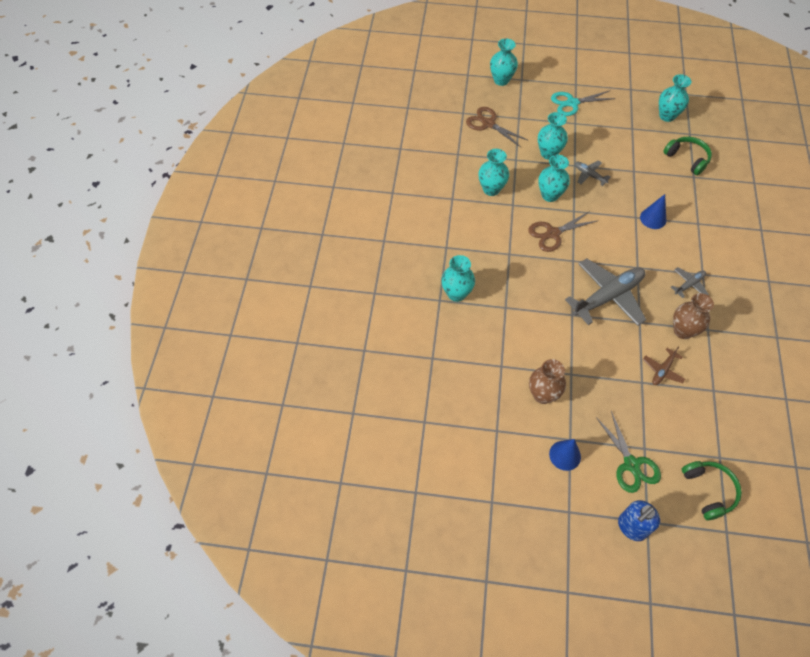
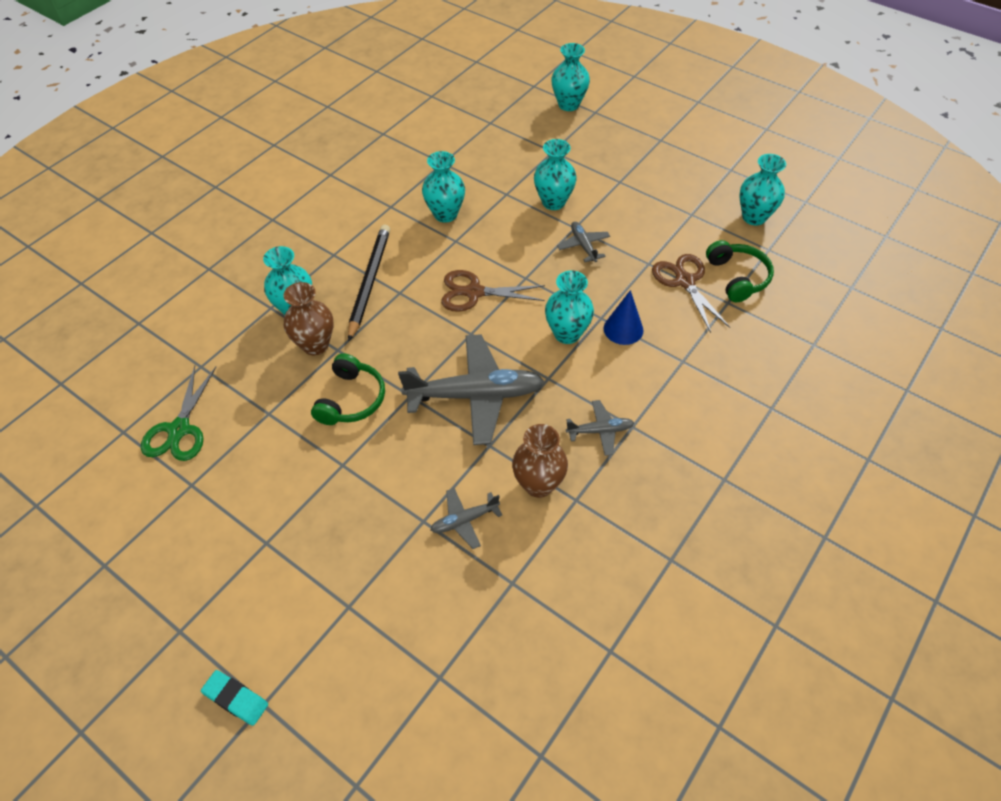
camera: 30 degrees right, 5 degrees down
brown scissors [466,107,527,147] -> brown scissors moved to [652,254,730,333]
brown vase [529,359,566,404] -> brown vase moved to [283,282,333,355]
turquoise vase [538,155,570,202] -> turquoise vase moved to [545,271,594,344]
blue cone [549,439,581,471] -> none
turquoise scissors [551,90,616,116] -> none
green scissors [596,411,661,493] -> green scissors moved to [141,366,216,461]
blue soap dispenser [618,500,660,541] -> turquoise eraser [201,670,268,726]
brown plane [643,346,685,385] -> grey plane [431,488,502,549]
green headphones [682,461,742,520] -> green headphones moved to [311,353,385,425]
none -> black pencil [348,225,390,342]

